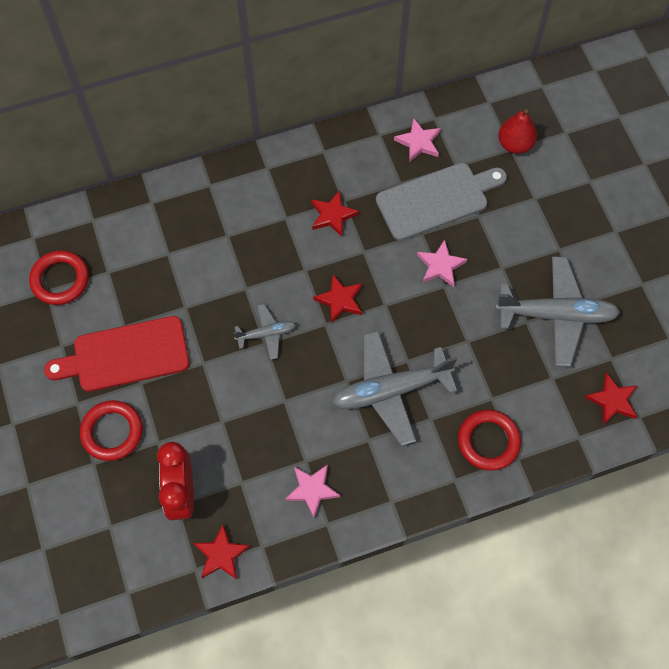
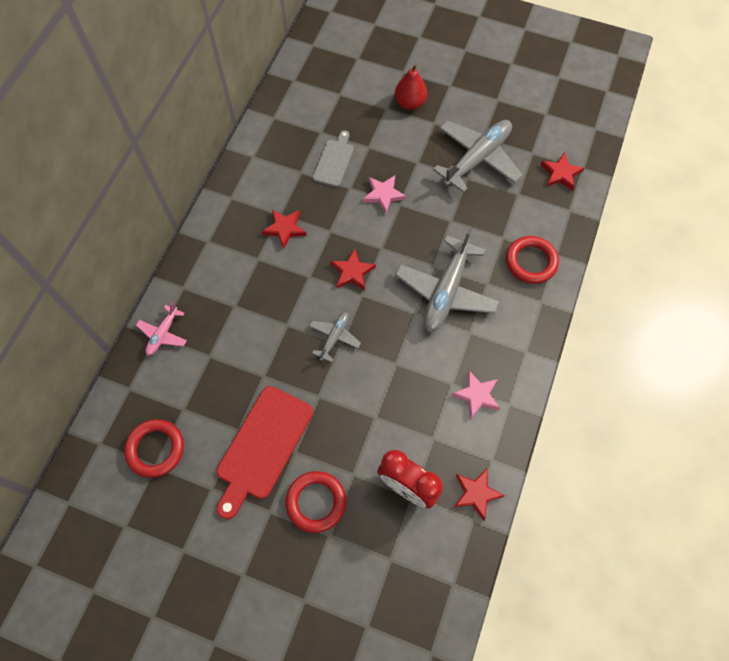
camera: 50 degrees left, 0 degrees up
grey cutting board [376,163,507,241] -> grey cutting board [313,130,354,187], size x0.58
pink star [394,118,441,162] -> none
red pear [498,109,537,154] -> red pear moved to [395,64,427,110]
none -> pink plane [136,302,187,356]

